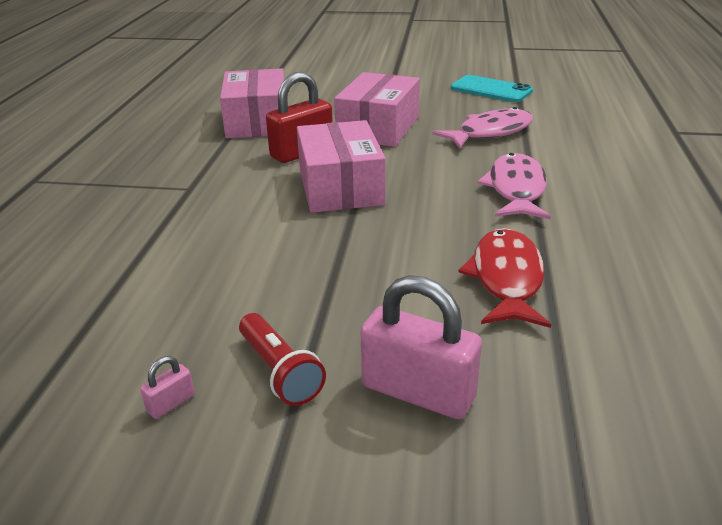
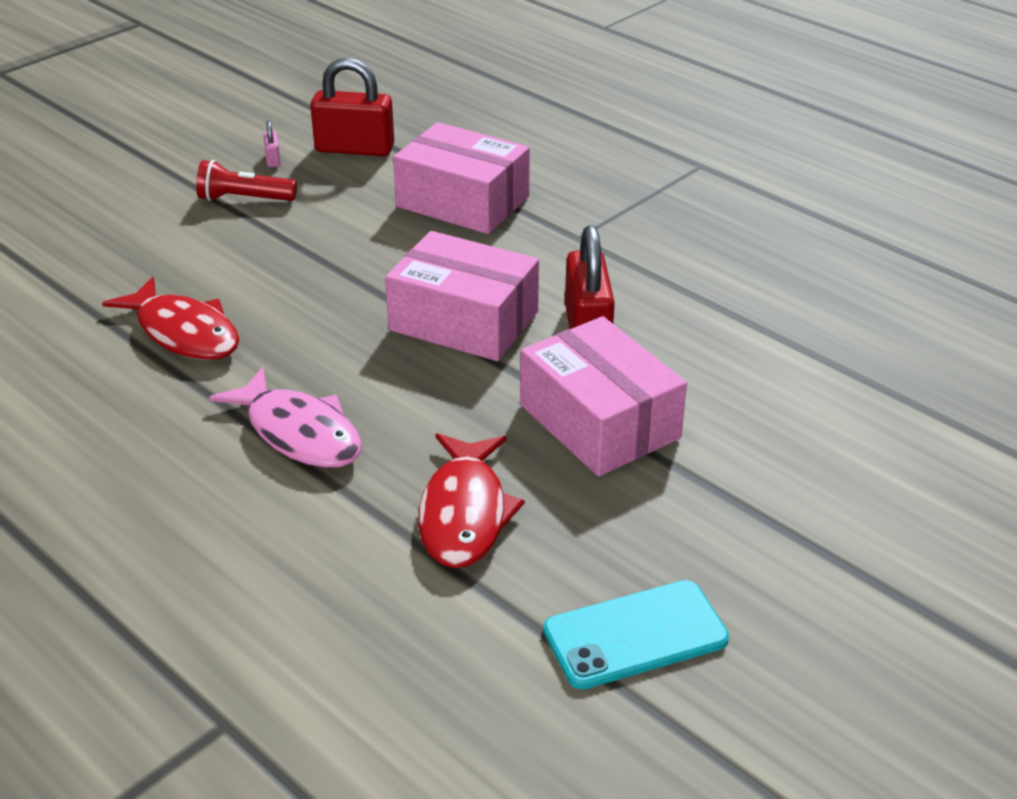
camera: 125 degrees right, 5 degrees up
pink box [220,68,284,138] -> pink box moved to [393,122,530,234]
pink padlock [361,275,482,419] -> none
pink fish [432,107,533,149] -> red fish [418,433,525,568]
none -> red padlock [310,58,394,156]

